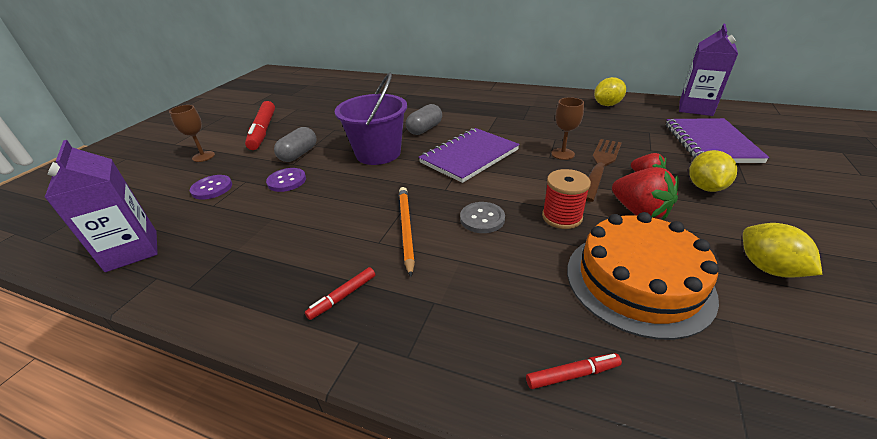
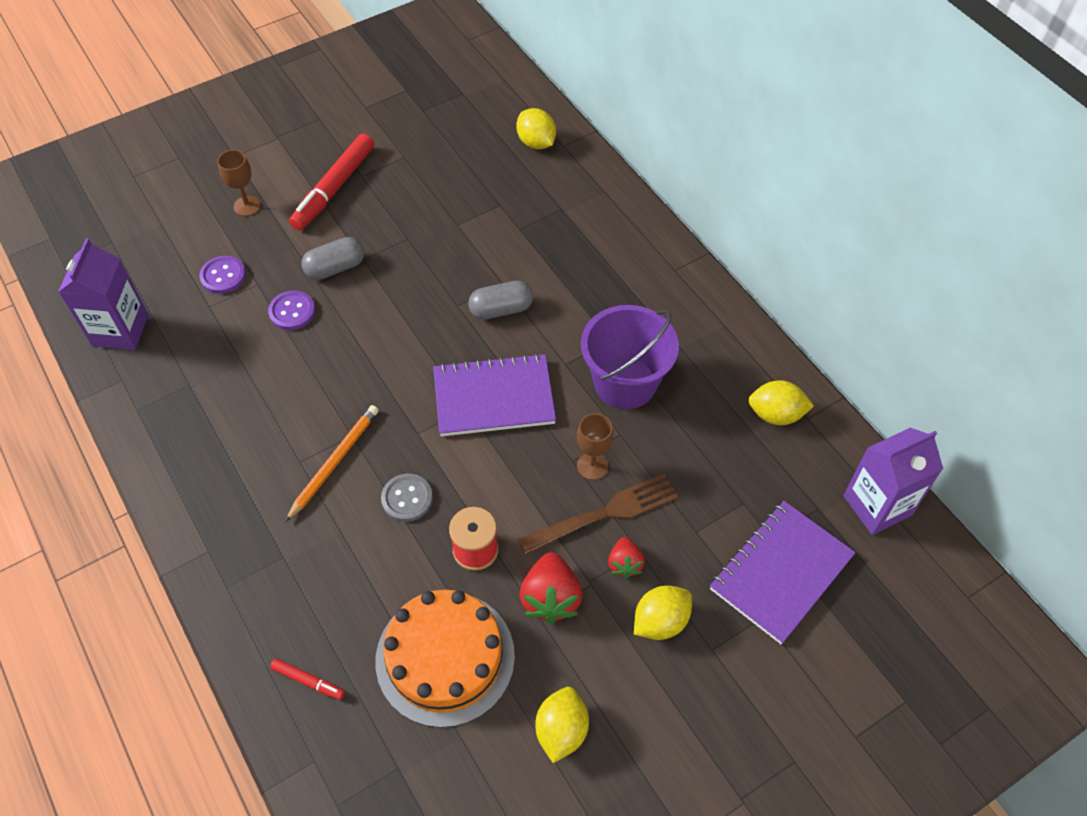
camera: 35 degrees right, 20 degrees up
red marker [305,267,375,320] -> none
purple bucket [335,73,407,165] -> purple bucket moved to [581,305,679,409]
none -> yellow lemon [516,108,556,149]

